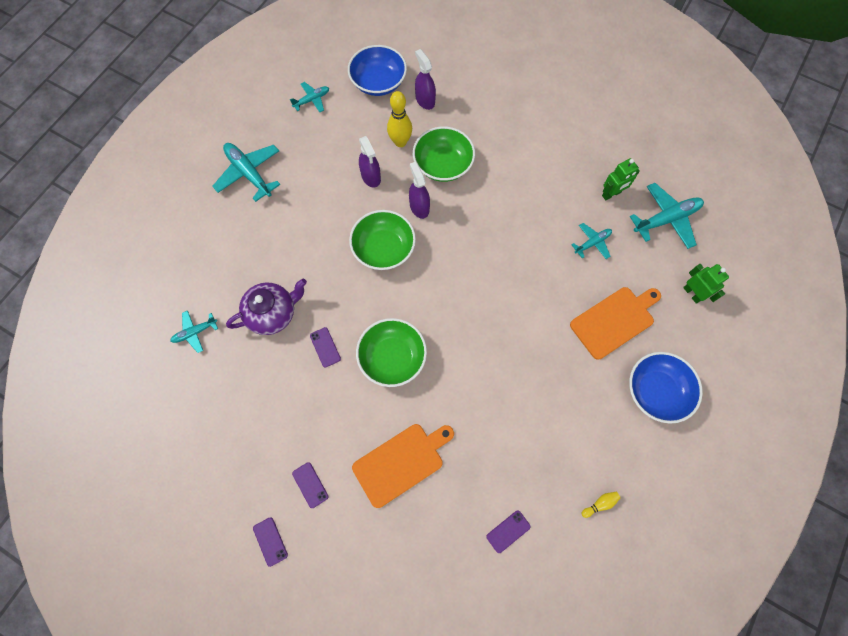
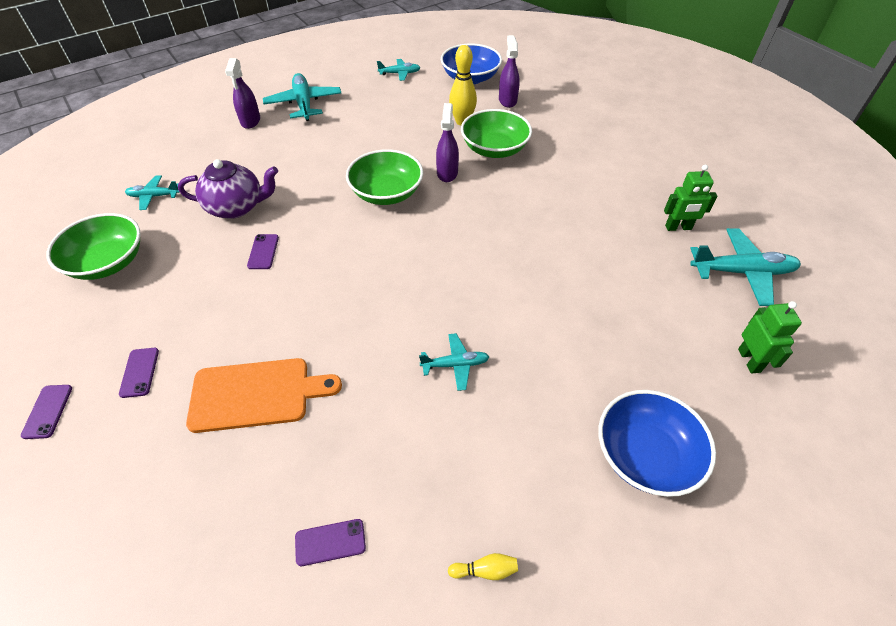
camera: 25 degrees right, 20 degrees down
green bowl [356,318,427,387] -> green bowl moved to [46,213,141,280]
purple spray bottle [359,136,381,188] -> purple spray bottle moved to [225,58,260,129]
orange cutting board [570,287,661,360] -> none
turquoise plane [571,223,612,259] -> turquoise plane moved to [419,333,489,391]

